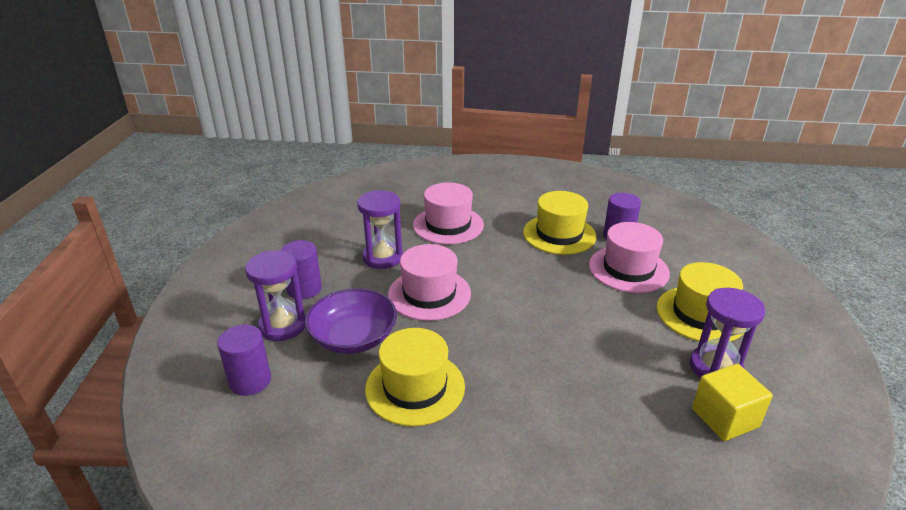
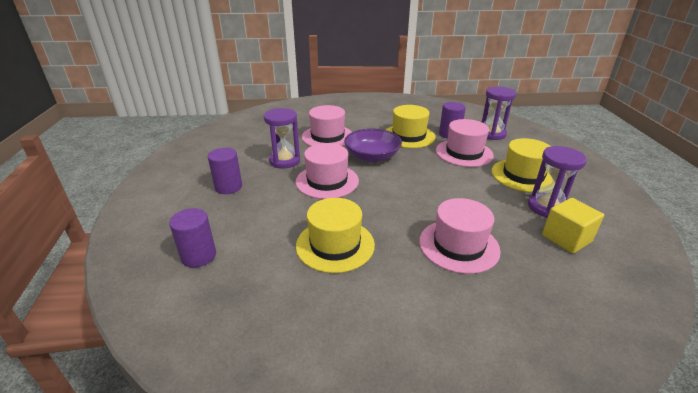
camera: 10 degrees left, 0 degrees up
purple hourglass [245,250,306,341] -> purple hourglass moved to [482,86,517,140]
purple bowl [305,288,397,354] -> purple bowl moved to [344,128,402,162]
none -> pink hat [419,198,501,274]

